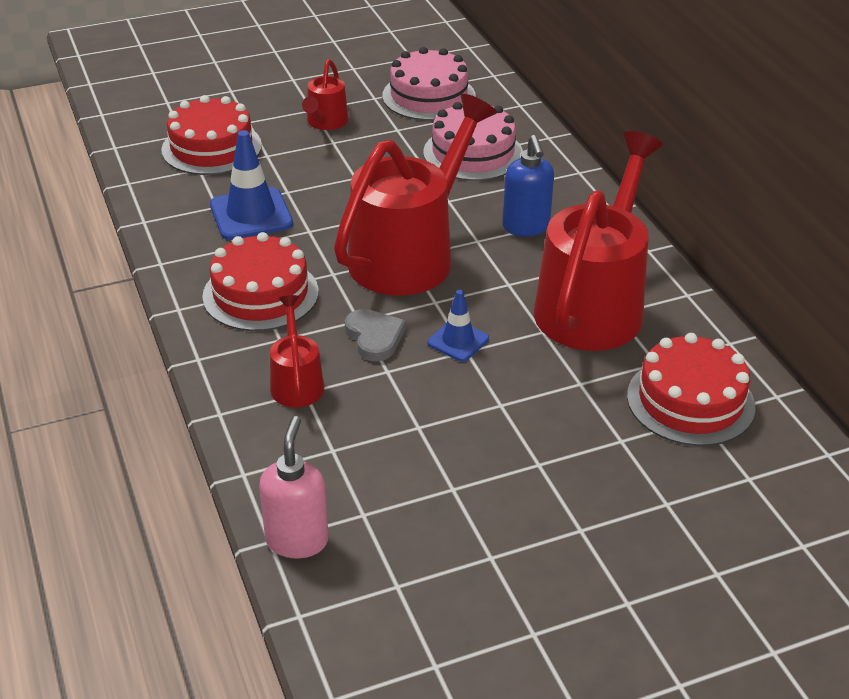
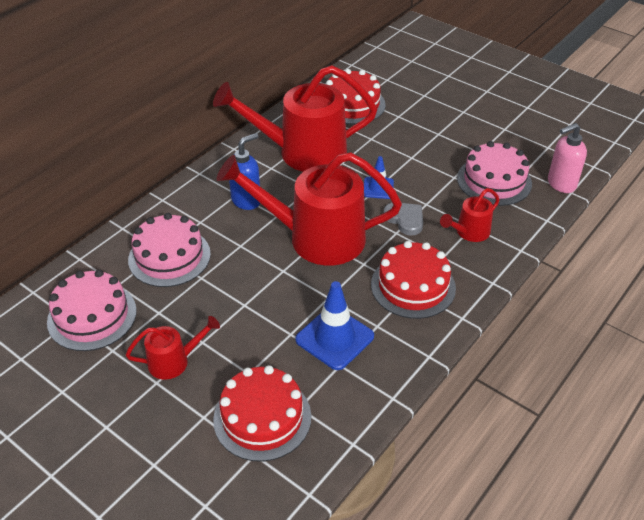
camera: 120 degrees left, 5 degrees up
grey heart [345,309,406,361] -> grey heart turned 105 degrees clockwise [384,203,423,236]
none -> pink cake [457,141,532,206]

